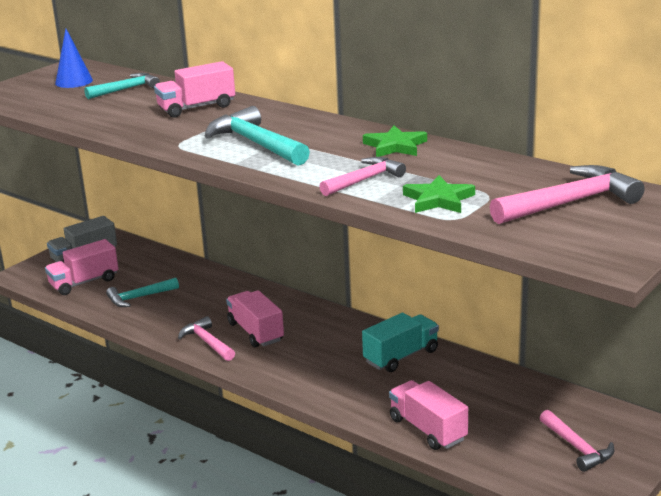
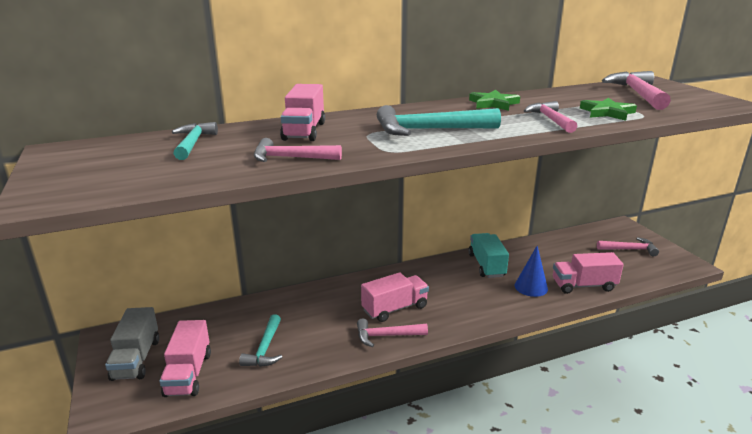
camera: 60 degrees left, 0 degrees up
blue cone [55,29,93,88] -> blue cone moved to [515,246,548,297]
pink truck [226,290,284,347] -> pink truck turned 150 degrees clockwise [361,272,429,322]
none -> pink hammer [254,138,342,162]

